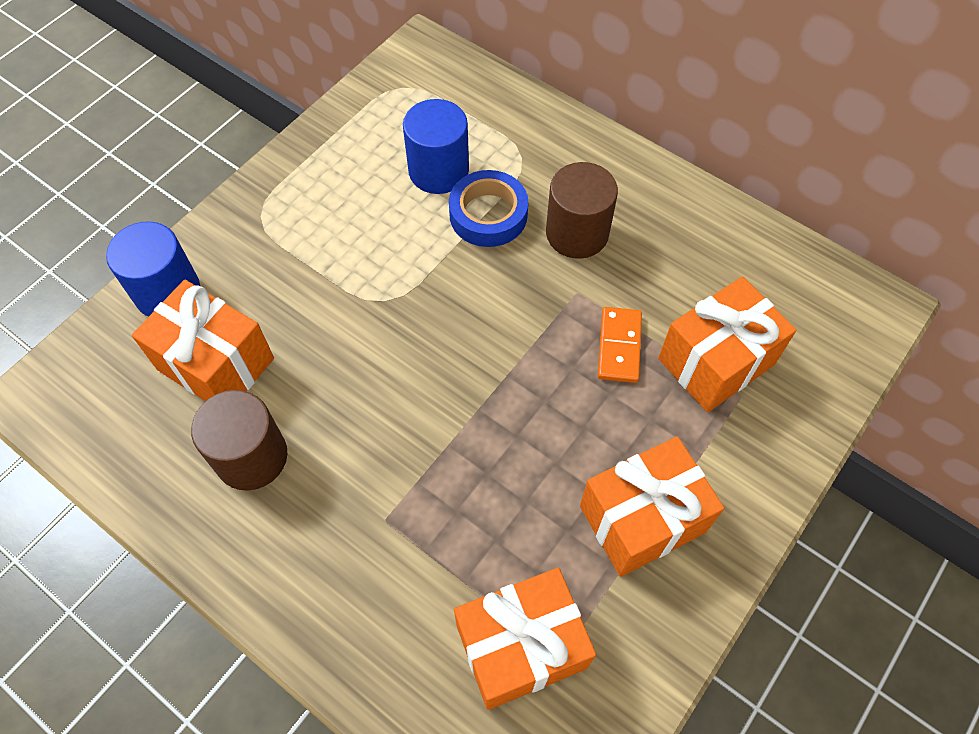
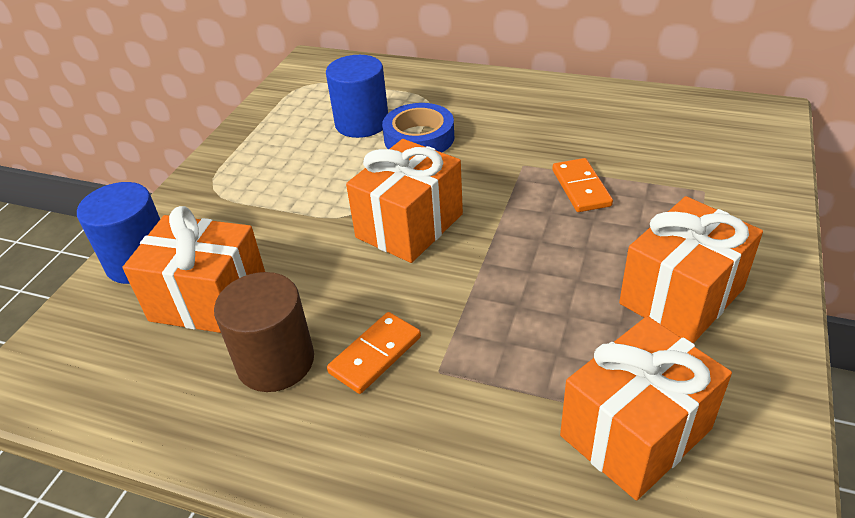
camera: 15 degrees left, 20 degrees down
brown cylinder [546,162,618,259] -> none
orange gift [658,276,797,412] -> orange gift moved to [346,139,463,263]
none -> orange domino [327,312,421,394]

